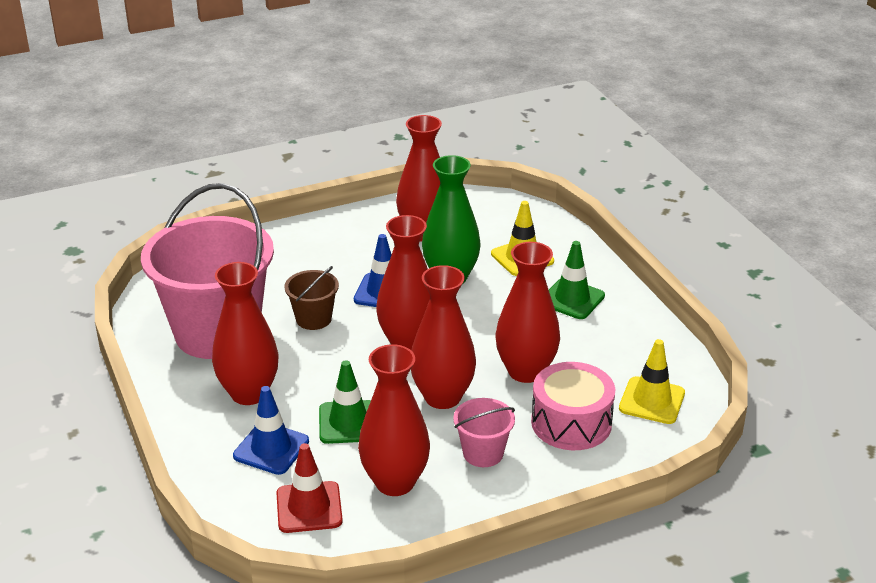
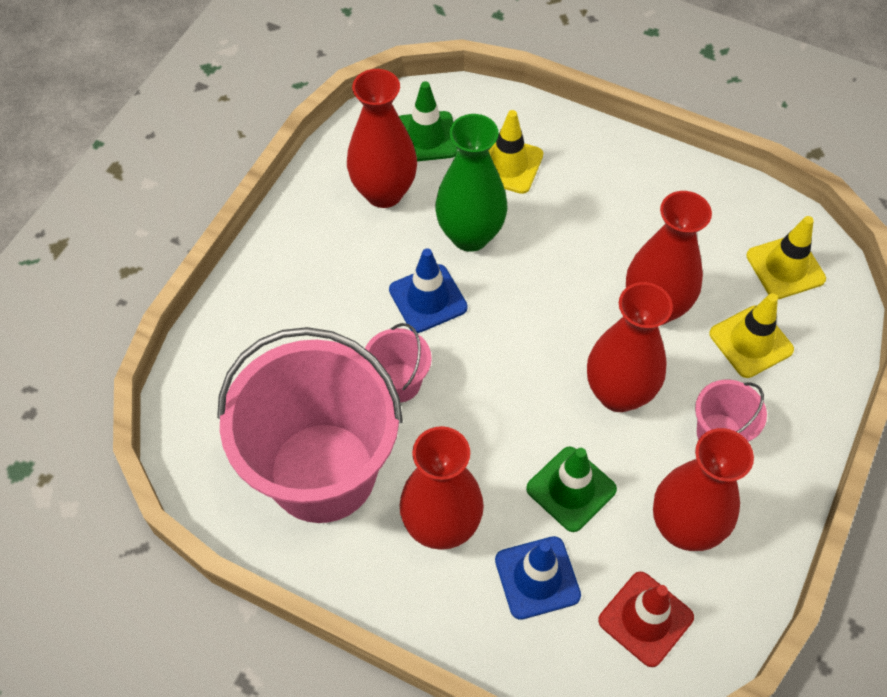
camera: 40 degrees left, 25 degrees up
brown bucket [284,266,339,330] -> pink bucket [365,323,432,402]
red vase [376,215,430,350] -> none
pink drum [531,362,615,450] -> yellow traffic cone [709,293,794,378]
green traffic cone [549,241,605,319] -> green traffic cone moved to [399,82,458,161]

